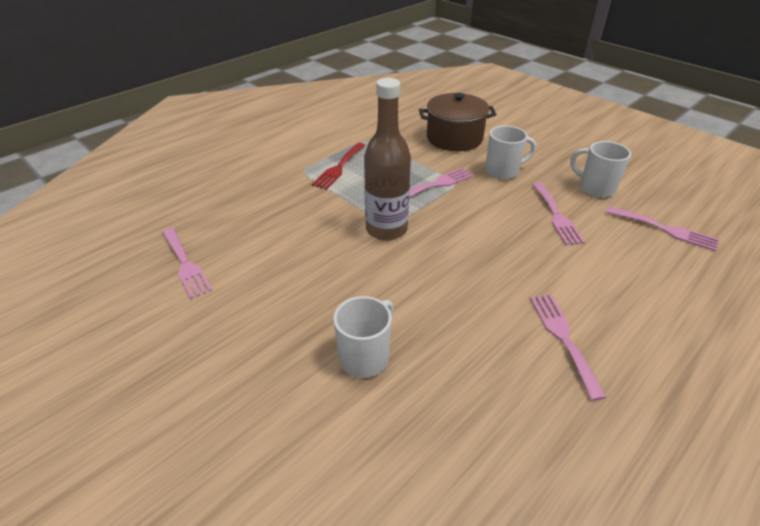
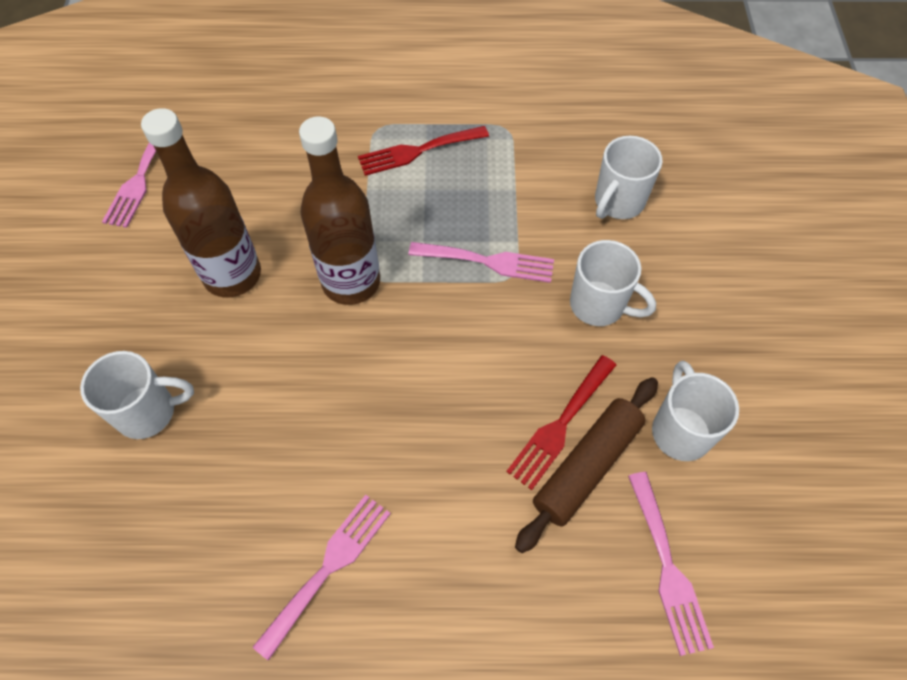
camera: 45 degrees right, 20 degrees up
brown pot [419,93,497,151] -> white mug [595,136,663,219]
pink fork [532,182,585,245] -> red fork [506,355,616,490]
none -> brown bottle [141,108,261,298]
none -> brown rolling pin [515,377,658,553]

